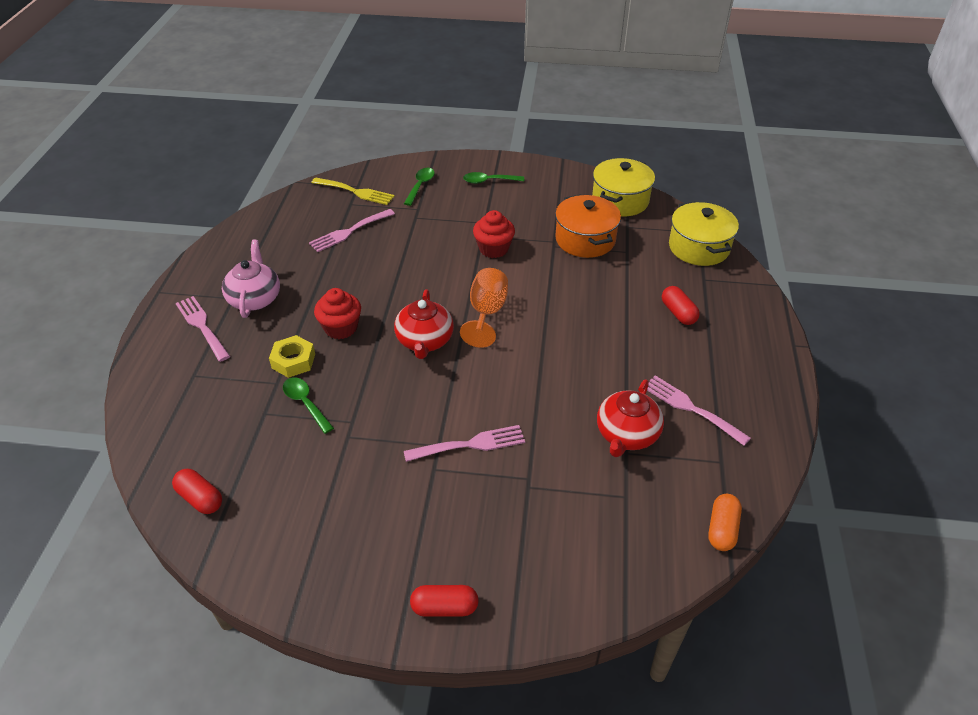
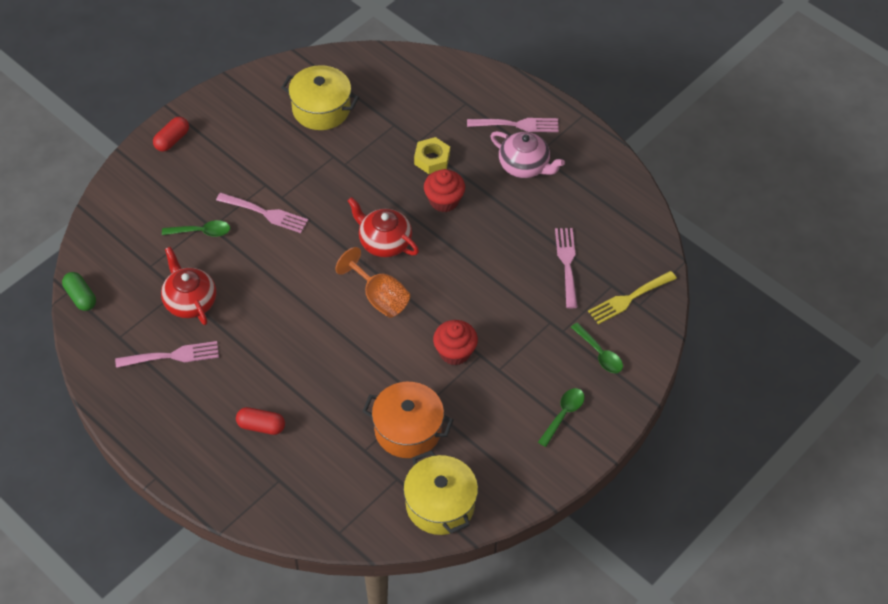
camera: 125 degrees right, 10 degrees up
red capsule [172,469,222,514] -> none
green spoon [283,377,334,434] -> green spoon moved to [162,220,230,237]
pink fork [404,425,525,462] -> pink fork turned 90 degrees counterclockwise [216,193,308,233]
yellow pot [669,201,739,266] -> yellow pot moved to [281,65,359,130]
orange capsule [708,494,742,551] -> green capsule [62,272,96,311]

